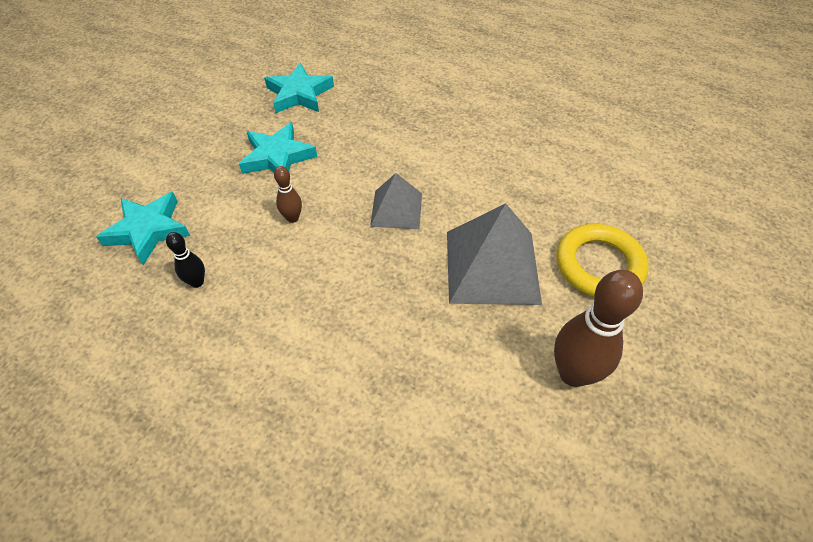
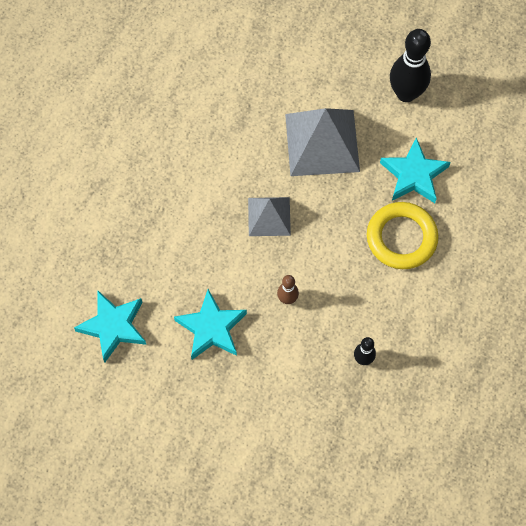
camera: 95 degrees left, 15 degrees up
turquoise star [96,192,190,265] -> turquoise star moved to [380,137,451,203]
brown bowling pin [554,270,643,387] -> black bowling pin [390,29,431,102]
yellow ring [557,224,649,297] -> yellow ring moved to [367,202,439,269]

